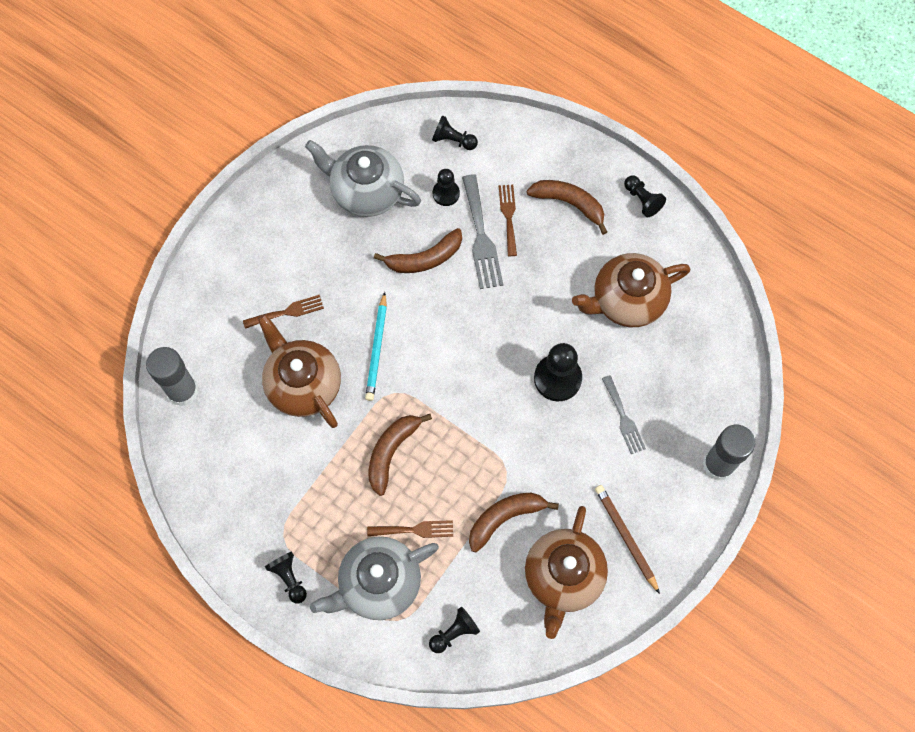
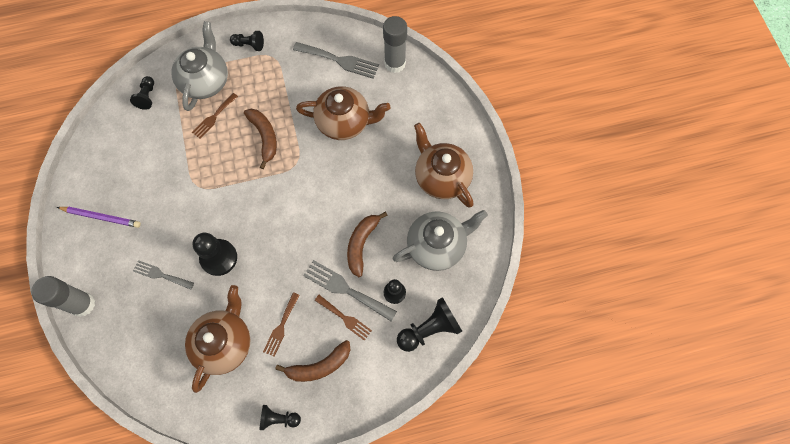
camera: 130 degrees right, 0 degrees up
brown fork [243,295,324,329] -> brown fork moved to [263,292,300,357]
turquoise pencil [365,292,387,401] -> none
black pawn [432,115,478,150] -> black pawn [397,297,462,352], size x1.67
brown banana [469,493,559,552] -> none
brown teapot [525,506,608,639] -> brown teapot moved to [414,123,474,208]
brown pencil [595,485,660,594] -> purple pencil [57,207,141,228]
none -> grey fork [293,42,379,79]

